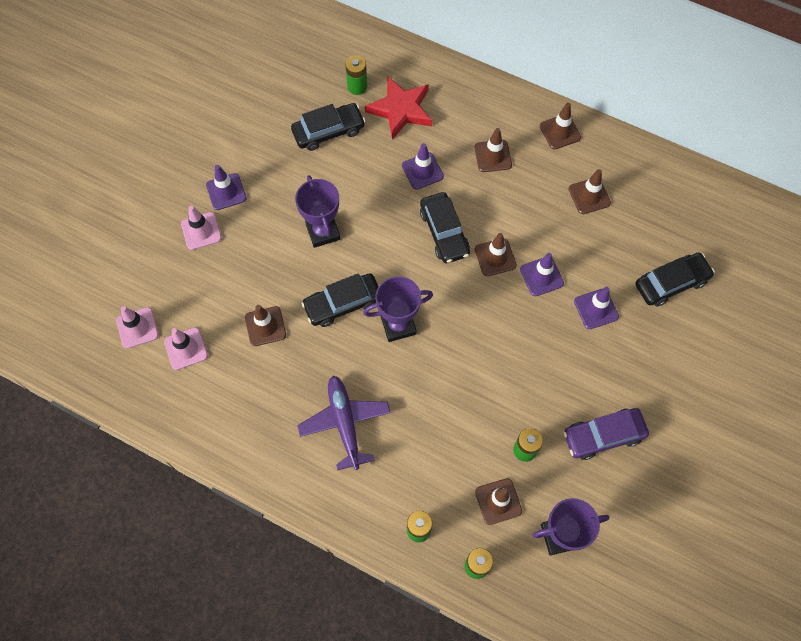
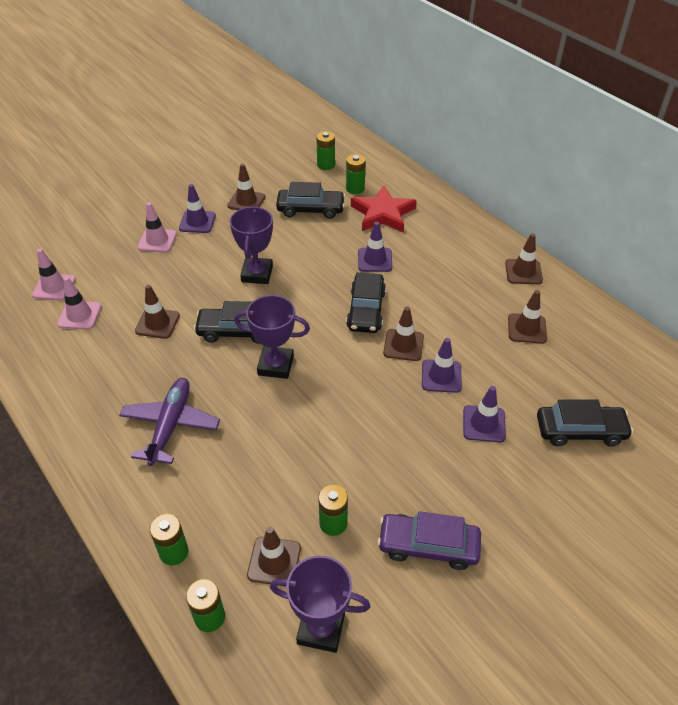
camera: 25 degrees right, 20 degrees down
brown traffic cone [474,128,512,172] -> brown traffic cone moved to [227,164,265,210]
none -> green battery [316,131,335,170]

